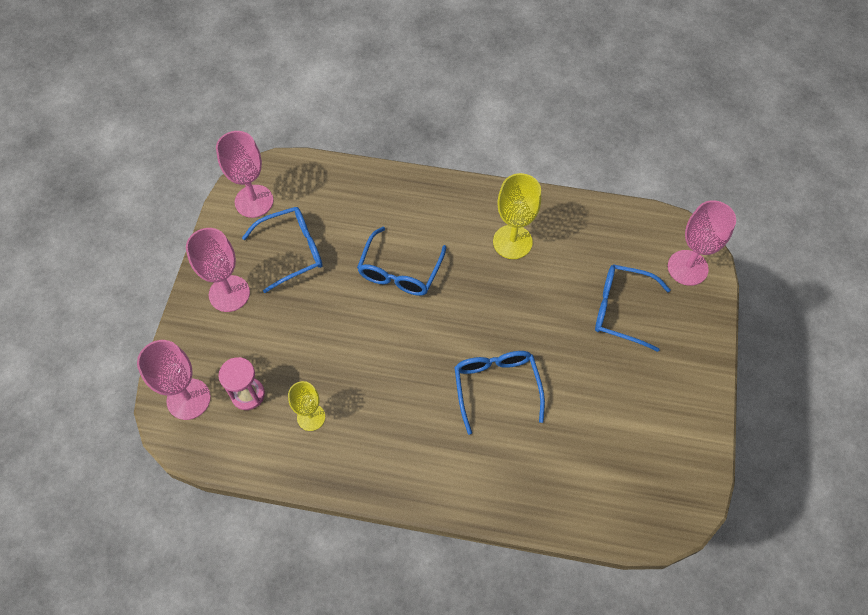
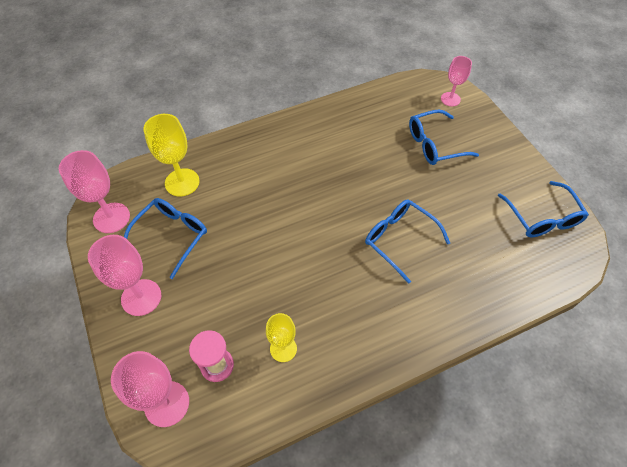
camera: 35 degrees left, 5 degrees down
blue glasses [357,227,447,296] -> blue glasses moved to [498,181,589,237]
yellow goblet [493,173,541,259] -> yellow goblet moved to [144,114,200,196]
pink goblet [668,200,736,286] -> pink goblet [441,56,472,106], size x0.65

